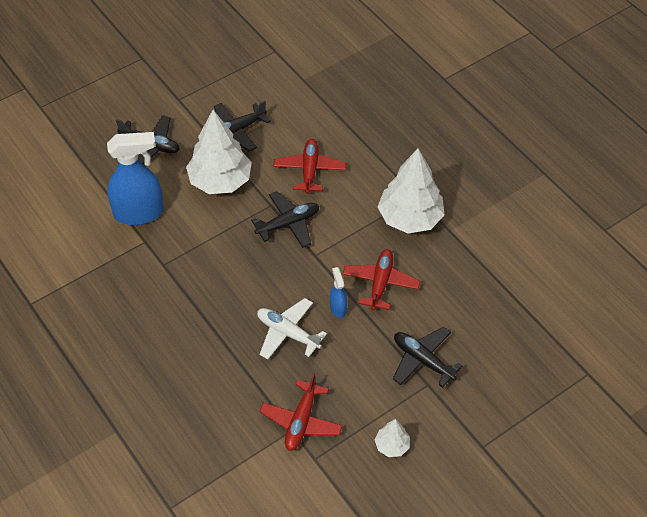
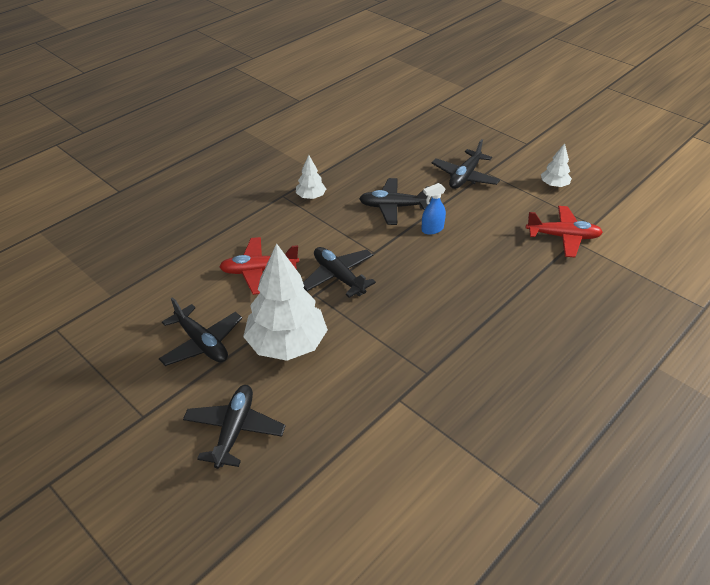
camera: 100 degrees left, 10 degrees down
blue spray bottle [107,132,164,225] -> none
white plane [257,298,327,360] -> none
red plane [343,249,420,311] -> black plane [359,178,431,225]
white tree [378,148,444,233] -> white tree [296,155,326,199], size x0.47

